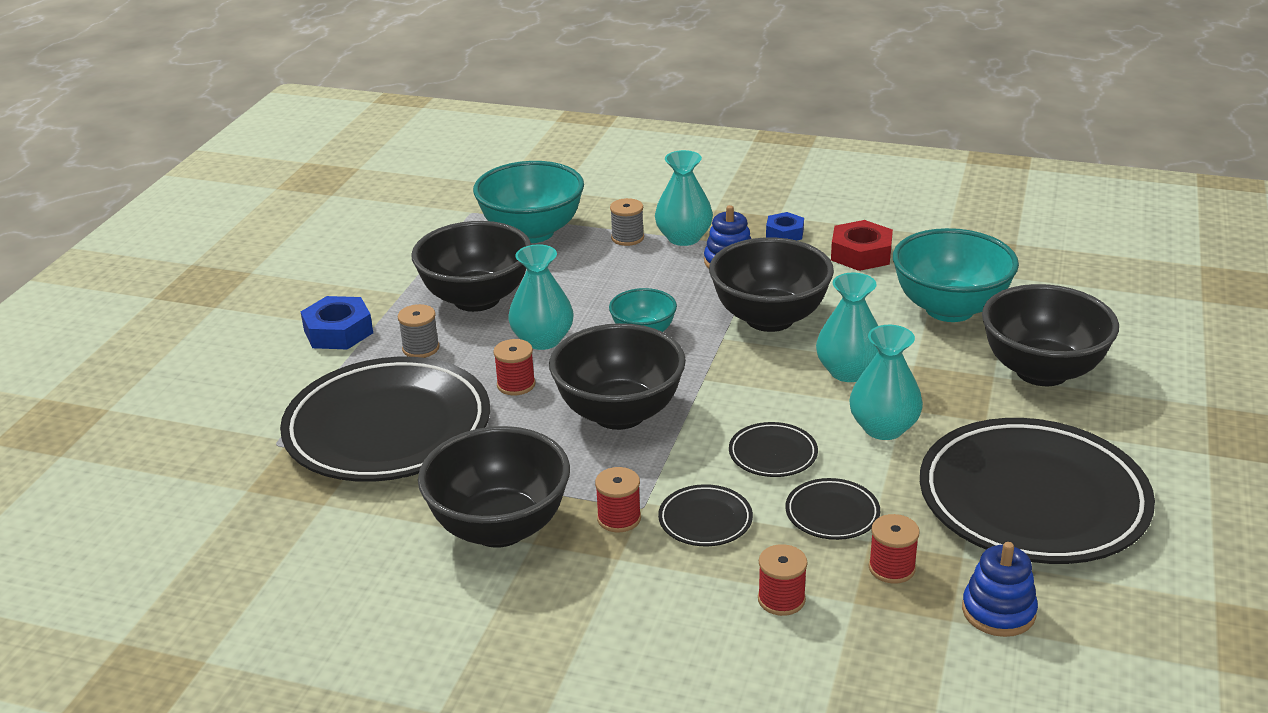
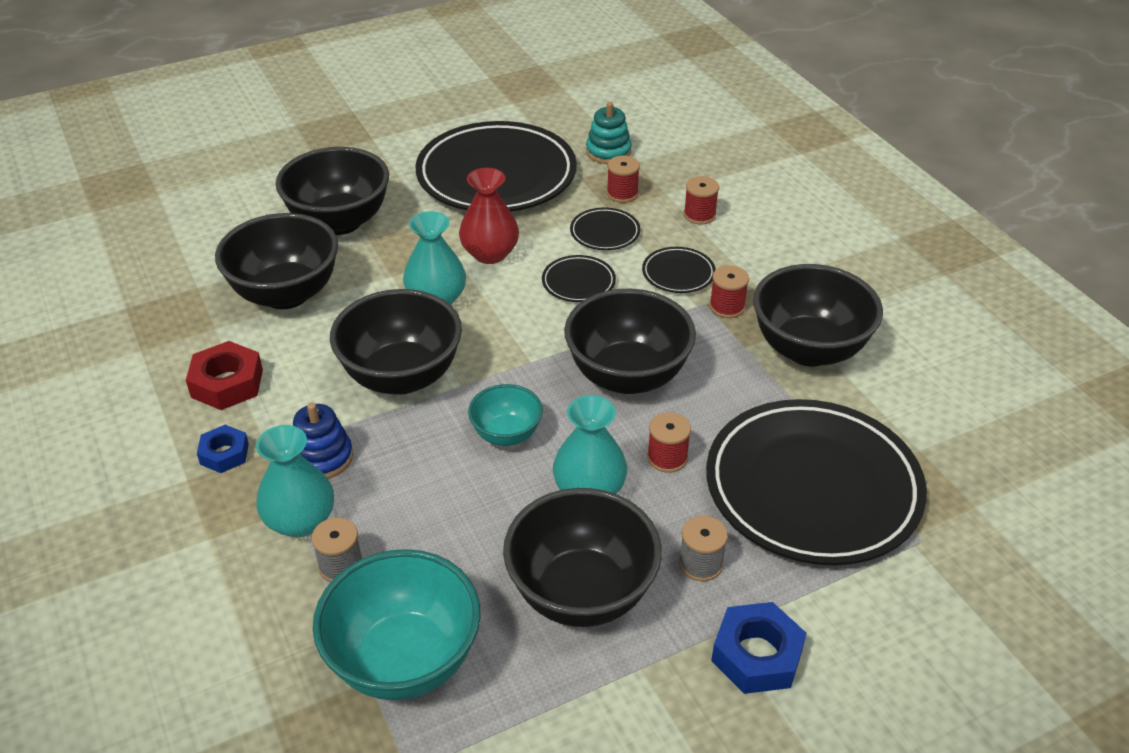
camera: 135 degrees left, 10 degrees up
turquoise vase [849,325,923,440] -> red vase [459,168,519,264]
turquoise bowl [893,228,1019,322] -> black bowl [215,213,338,309]
blue stacking toy [962,542,1038,637] -> turquoise stacking toy [586,102,632,164]

